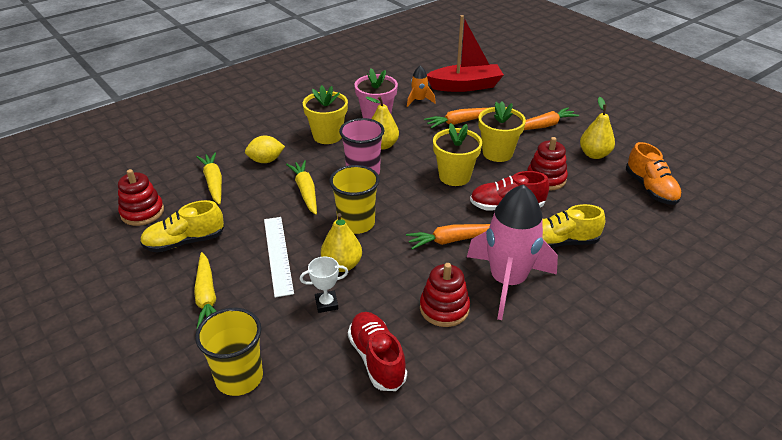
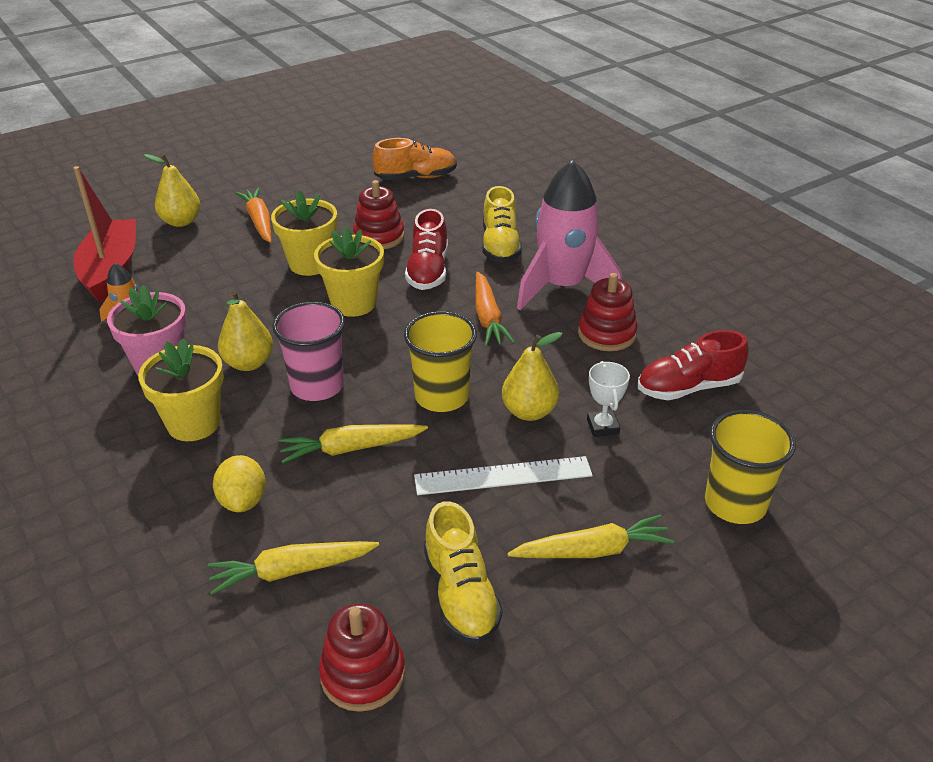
camera: 85 degrees left, 0 degrees up
orange carrot [424,108,487,129] -> none
yellow pear [580,97,615,159] -> yellow pear moved to [144,154,200,227]

